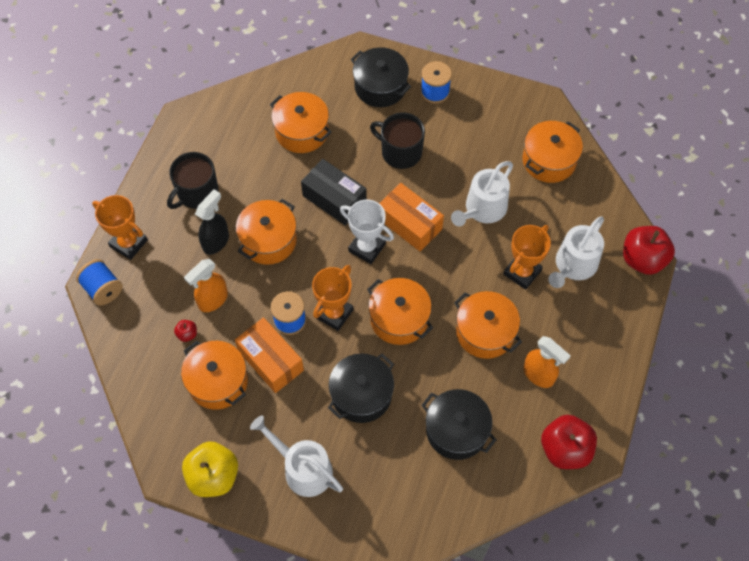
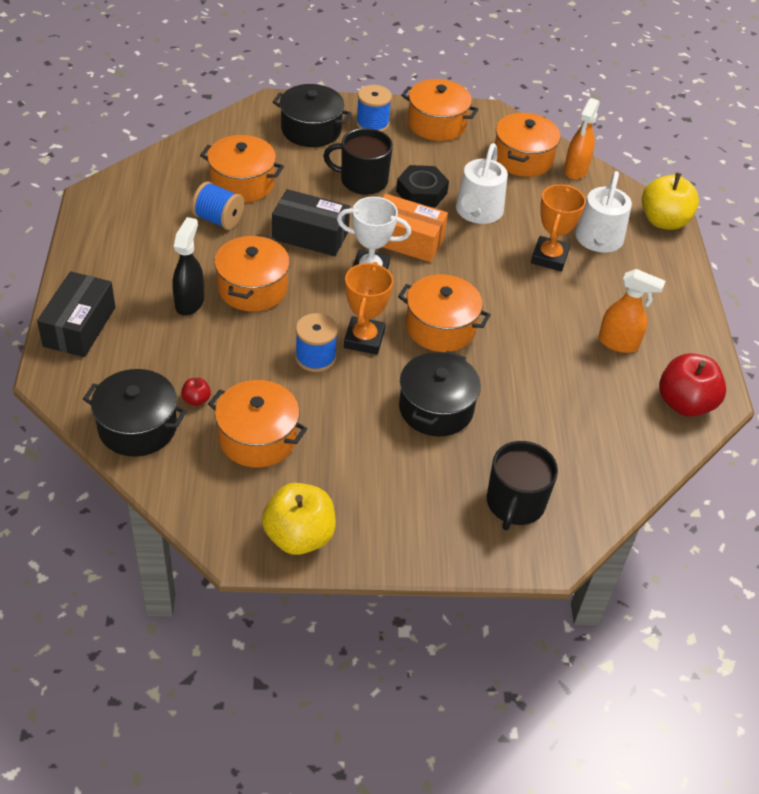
camera: 25 degrees left, 15 degrees down
blue spool [76,259,123,306] -> blue spool moved to [191,181,244,230]
orange trophy [92,195,148,260] -> black box [37,271,115,357]
black mug [167,152,218,209] -> black mug moved to [487,441,558,530]
orange spray bottle [184,259,228,312] -> orange spray bottle moved to [564,98,600,180]
orange box [235,317,304,393] -> none
white watering can [250,416,343,497] -> none
black pot [421,389,497,460] -> black pot moved to [83,369,187,457]
orange pot [454,291,522,359] -> orange pot moved to [401,79,479,141]
red apple [623,226,675,275] -> yellow apple [642,173,699,230]
none -> black nut [396,165,449,208]

